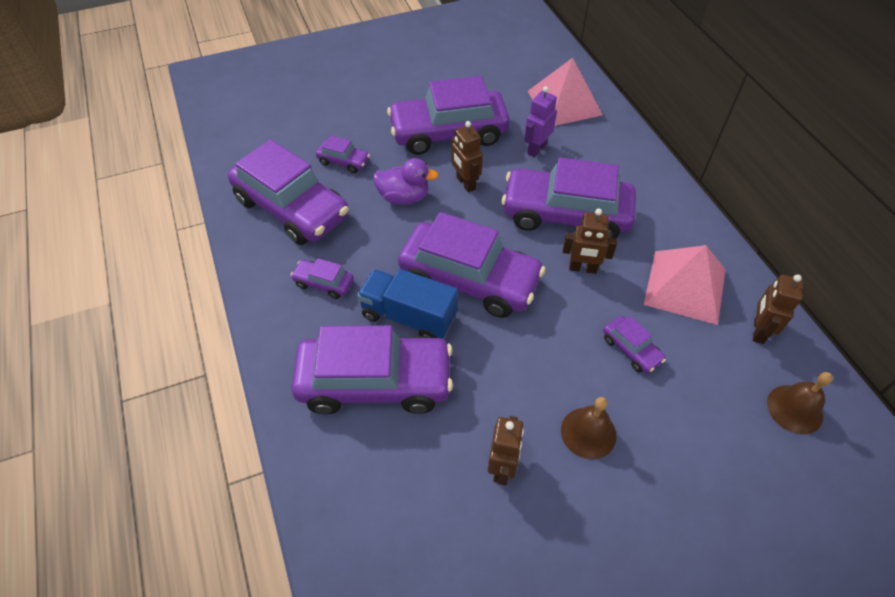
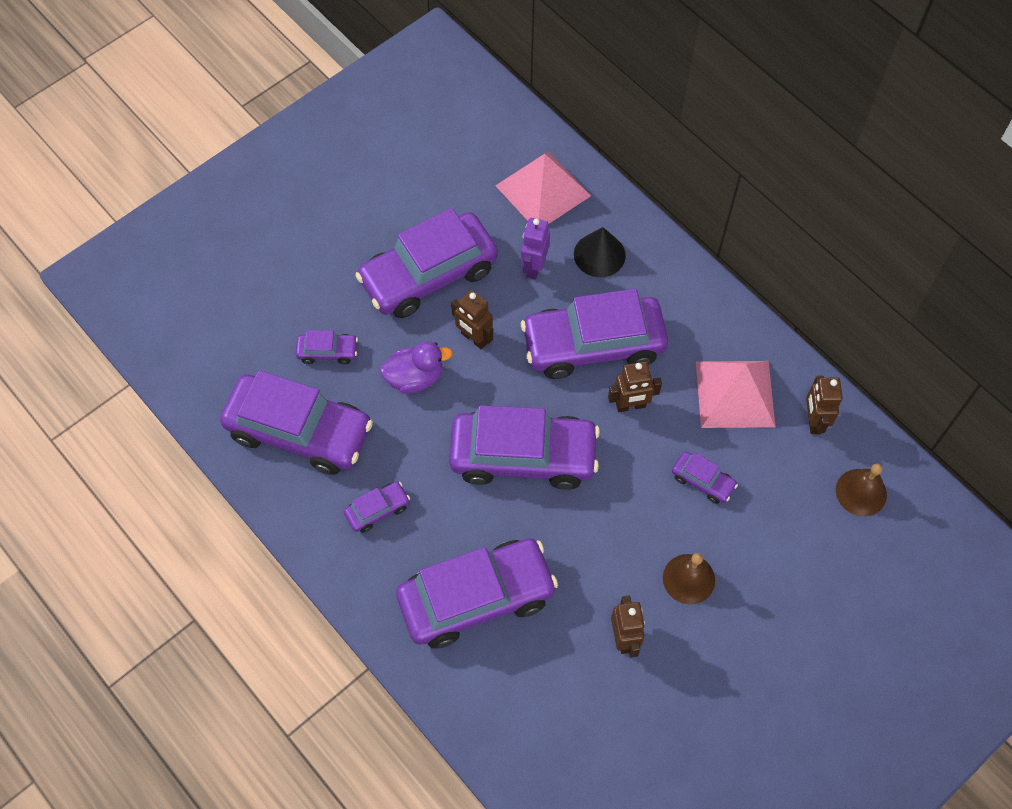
camera: 20 degrees left, 10 degrees up
purple car [291,258,354,299] -> purple car turned 150 degrees clockwise [344,481,410,533]
blue truck [357,269,458,339] -> none
none -> black cone [574,227,626,277]

